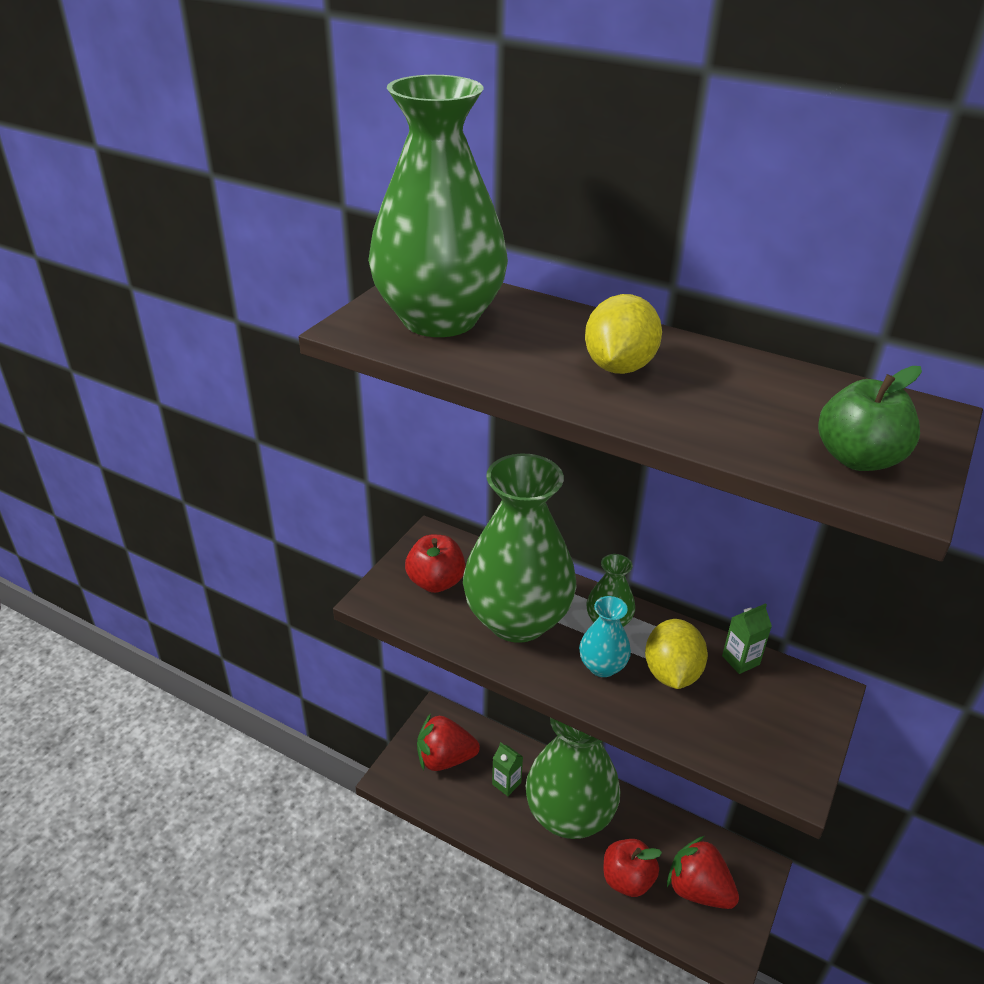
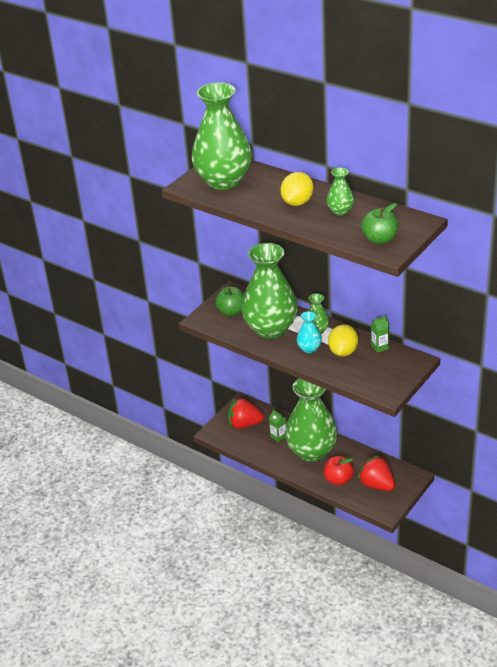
camera: 10 degrees right, 0 degrees up
red apple [405,535,465,593] -> green apple [215,287,244,317]
none -> green vase [327,168,354,216]

